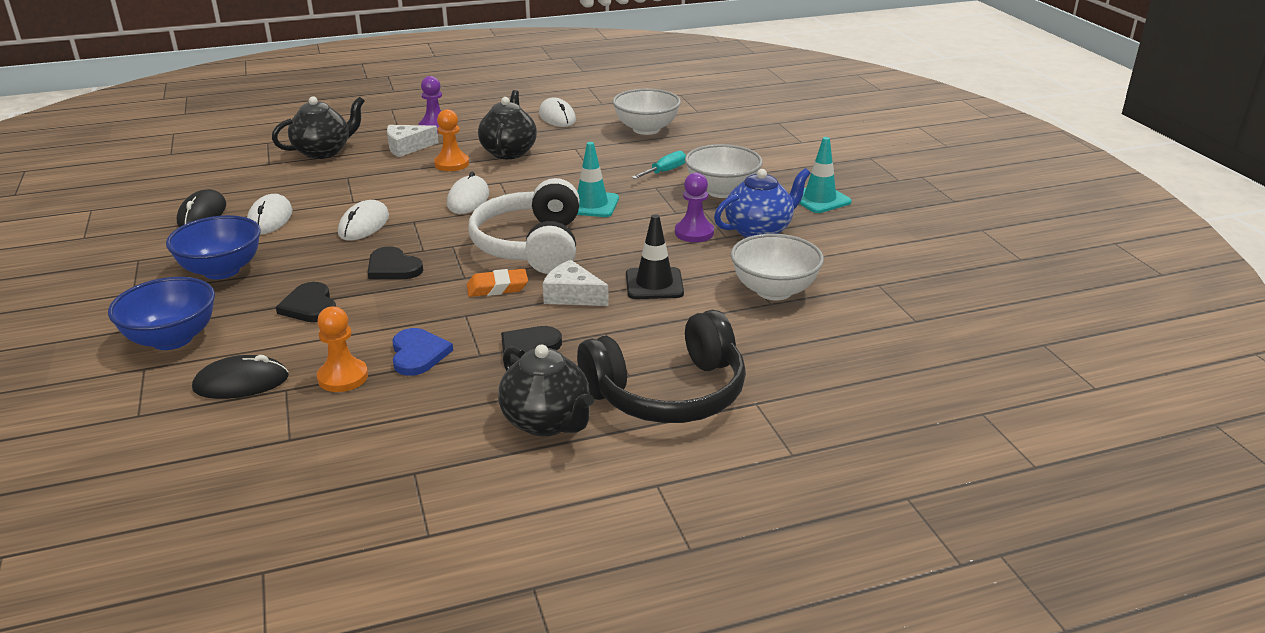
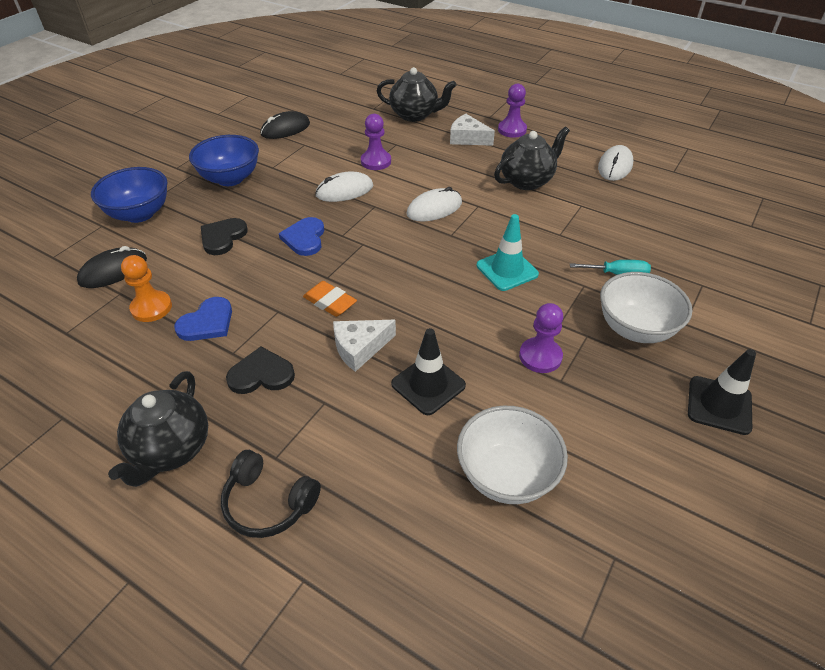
camera: 50 degrees right, 15 degrees up
black mouse [192,355,289,399] -> black mouse turned 75 degrees counterclockwise [77,246,147,288]
white mouse [247,194,292,235] -> none
black heart [368,246,423,279] -> blue heart [279,217,324,256]
orange pawn [434,109,469,171] -> none
white headphones [469,178,580,274] -> none
white cheese [543,260,609,306] -> white cheese turned 105 degrees counterclockwise [333,320,396,372]
black headphones [577,310,746,423] -> black headphones [221,450,321,538], size x0.56
white bowl [612,89,681,135] -> none
blue teapot [714,168,810,238] -> none
turquoise traffic cone [799,137,852,213] -> black traffic cone [688,349,756,435]
none -> purple pawn [361,114,391,170]

